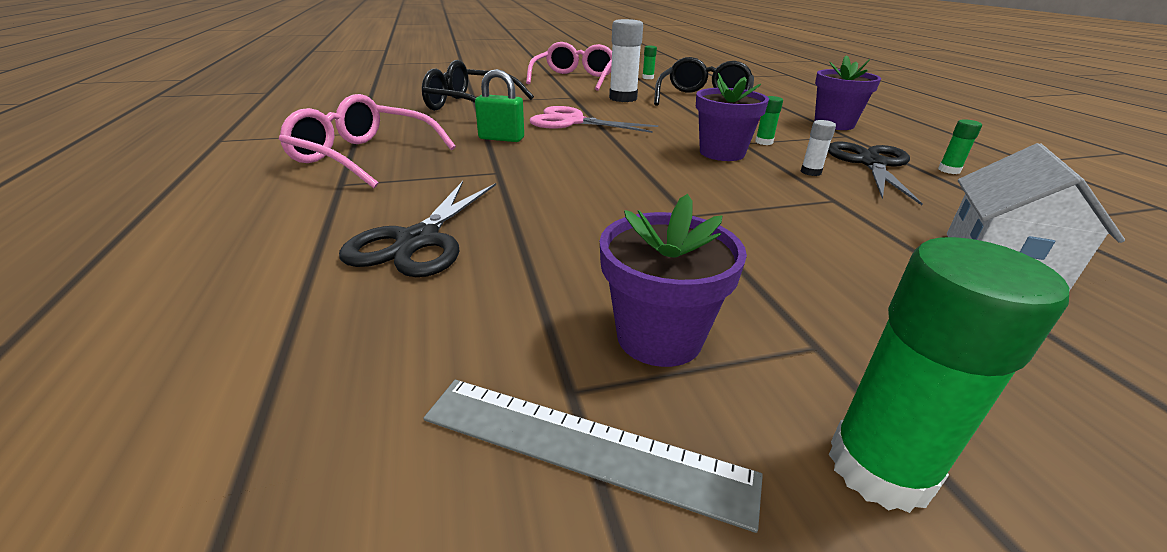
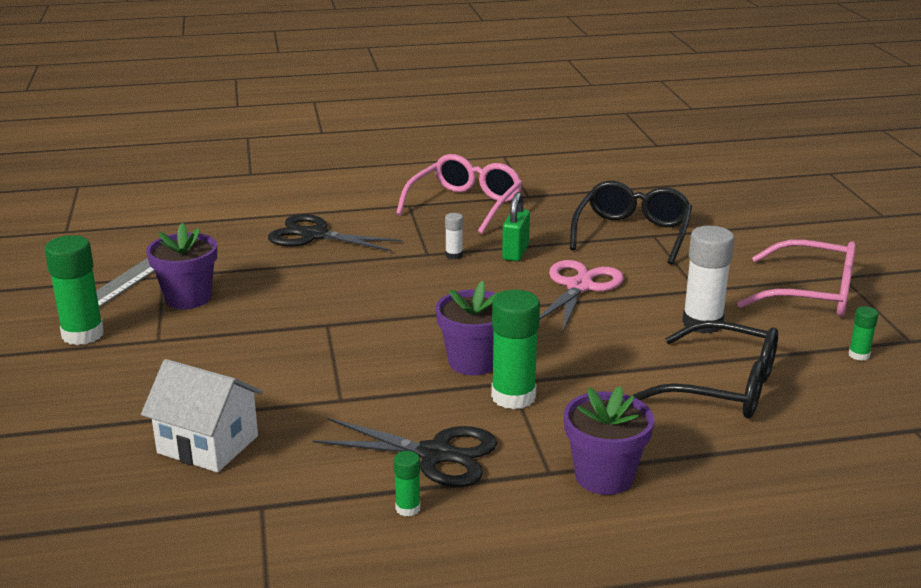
camera: 95 degrees right, 5 degrees down
green glue stick [755,96,783,145] -> green glue stick [491,290,540,409], size x2.05
white glue stick [801,120,836,176] -> white glue stick moved to [445,213,463,259]

